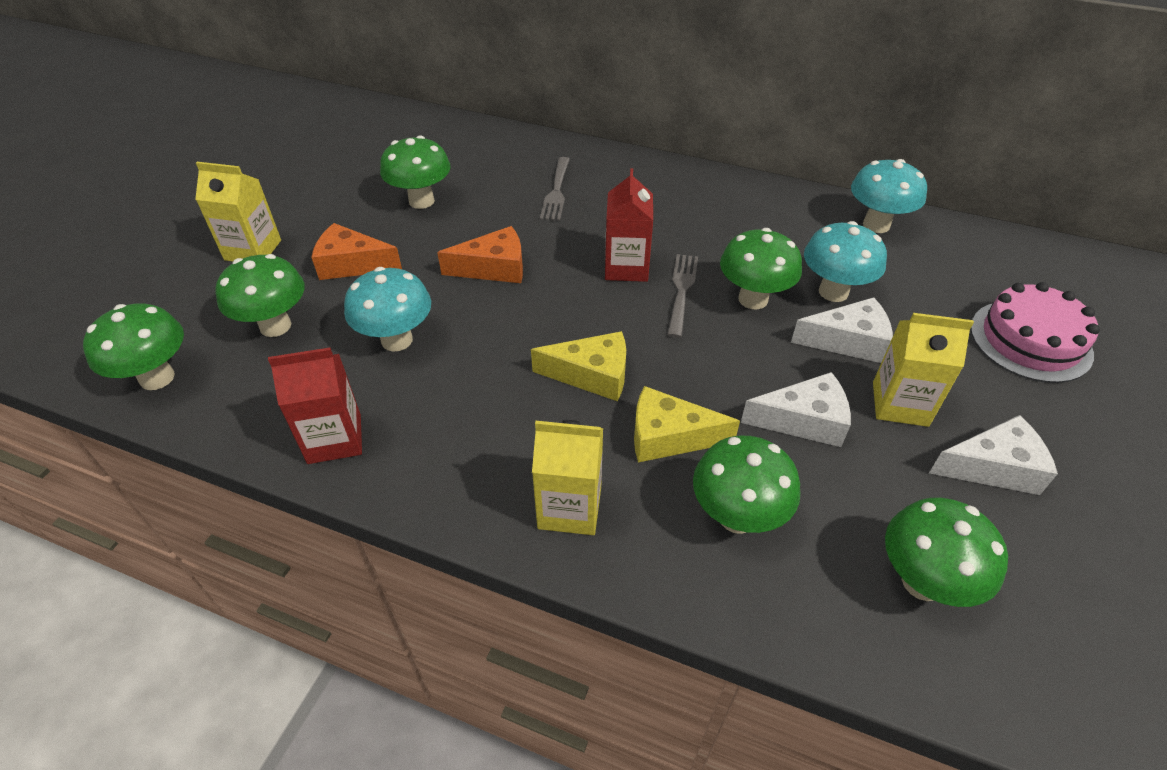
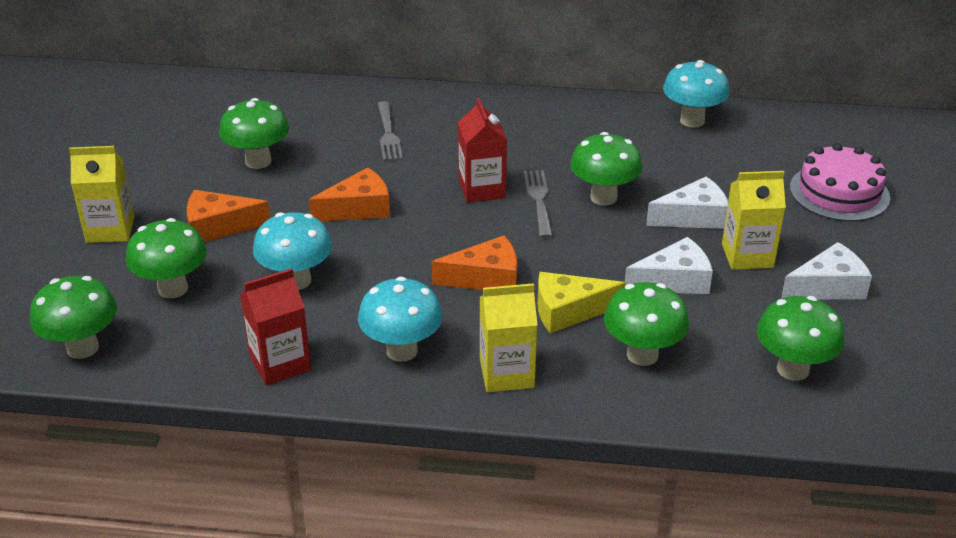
camera: 15 degrees left, 10 degrees down
yellow cheese [531,331,626,401] -> orange cheese [432,235,517,290]
turquoise mushroom [804,221,887,302] -> turquoise mushroom moved to [358,277,443,362]

